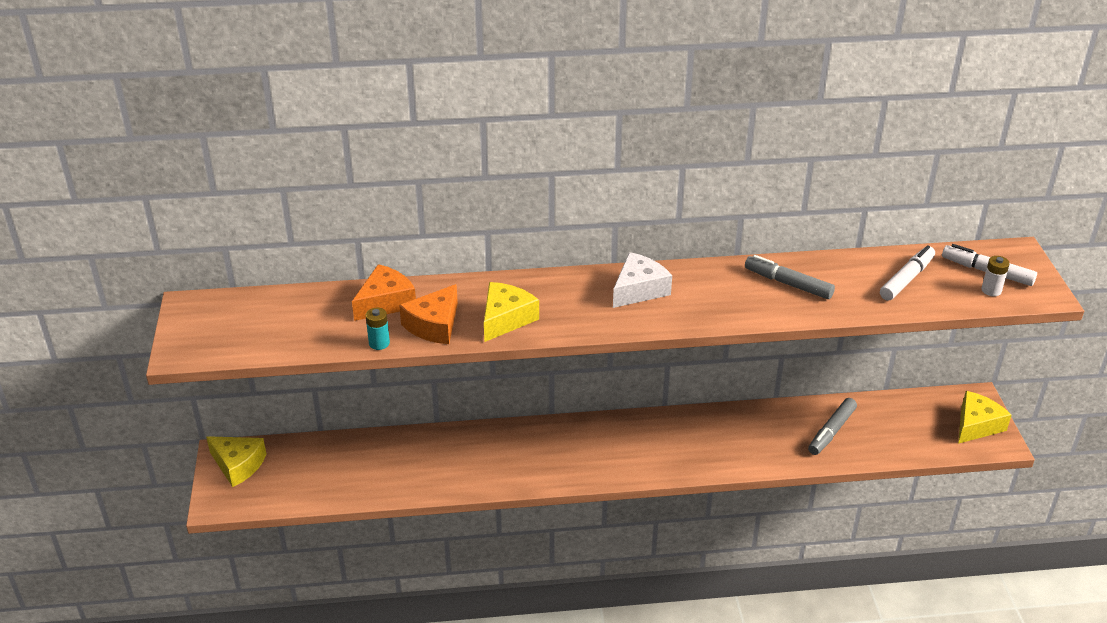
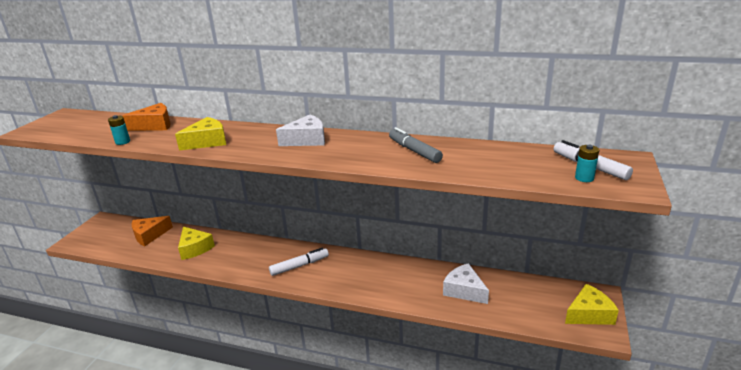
camera: 25 degrees right, 10 degrees down
yellow cheese [206,436,266,487] -> yellow cheese moved to [178,226,215,260]
orange cheese [399,284,458,344] -> orange cheese moved to [132,216,173,246]
grey marker [808,398,857,455] -> white cheese [443,263,489,304]
white marker [880,245,935,301] -> white marker moved to [269,248,329,276]
white battery [981,256,1010,296] -> turquoise battery [575,145,599,182]

